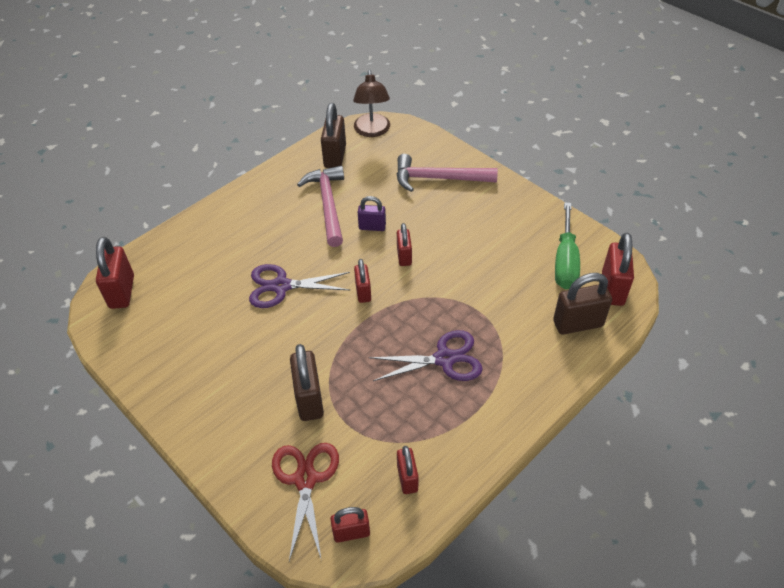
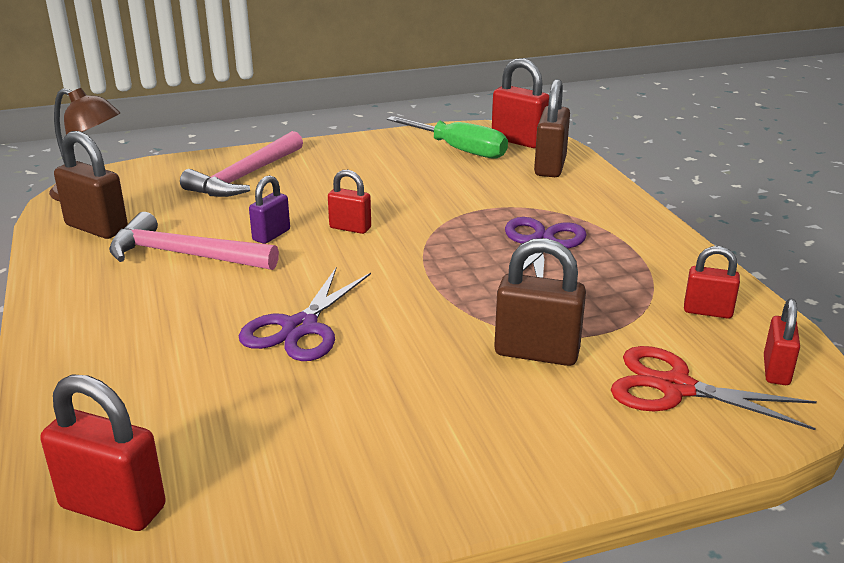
camera: 65 degrees left, 20 degrees down
red padlock [354,259,371,303] -> none

